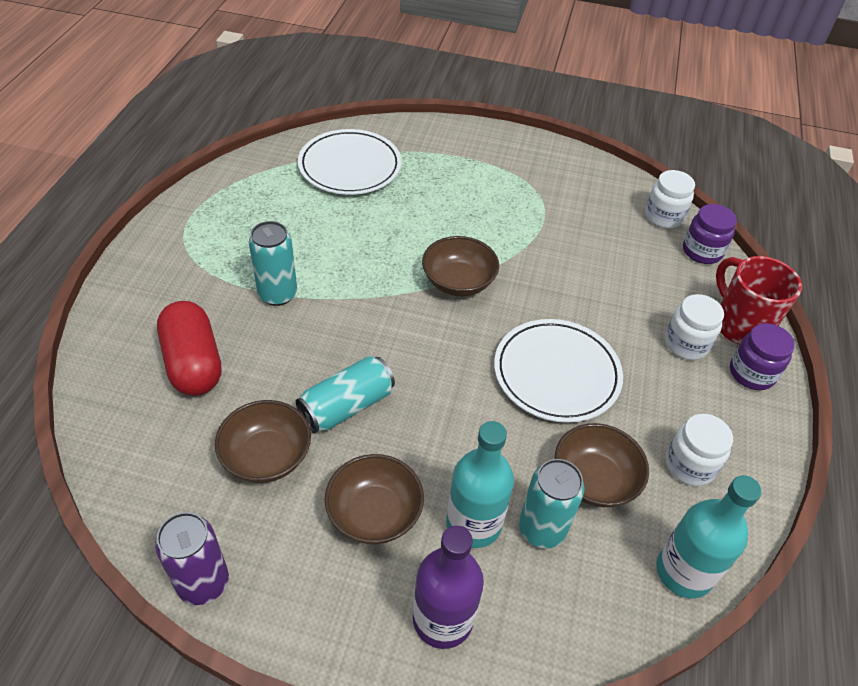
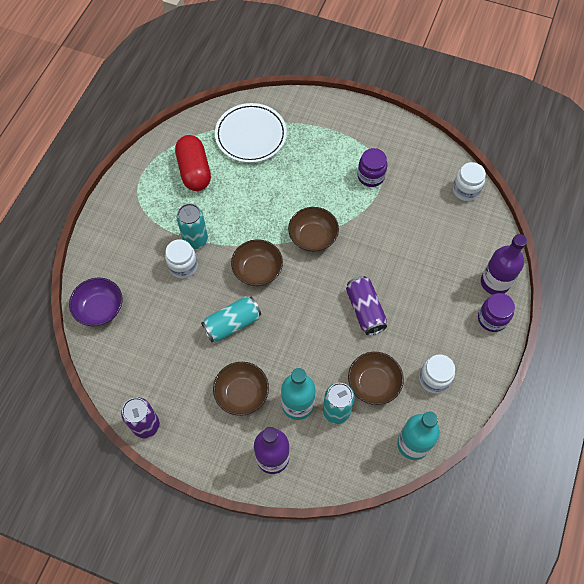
camera: 10 degrees right, 15 degrees up
red capsule [157,301,222,396] -> red capsule moved to [175,135,211,191]
brown bowl [215,400,311,483] -> brown bowl moved to [231,239,283,286]
white plate [494,319,623,423] -> purple can [346,276,387,335]
white jar [665,294,724,360] -> white jar moved to [165,239,198,278]
purple jar [683,204,737,264] -> purple jar moved to [358,148,387,187]
red mug [716,256,802,344] -> purple bottle [481,234,527,295]
none -> purple bowl [69,278,122,326]

